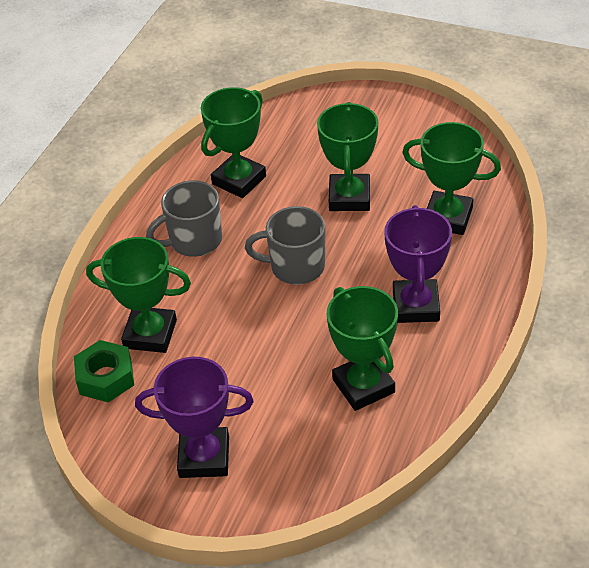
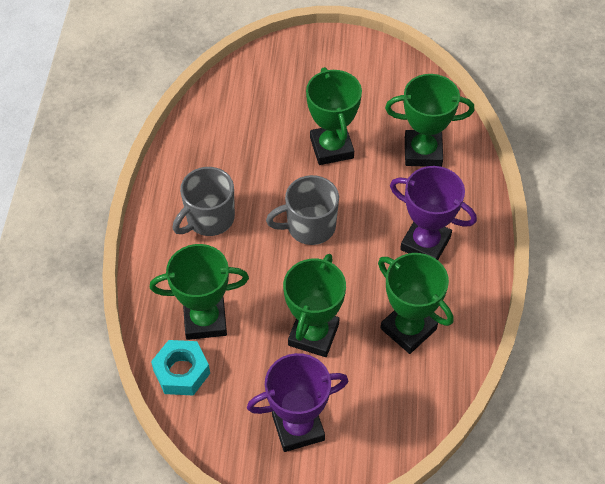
camera: 20 degrees left, 10 degrees up
green nut [74,340,134,402] -> turquoise nut [151,340,210,395]
green trophy [201,87,266,198] -> green trophy moved to [283,254,346,357]
purple trophy [384,205,452,323] -> purple trophy turned 45 degrees counterclockwise [390,166,477,260]

